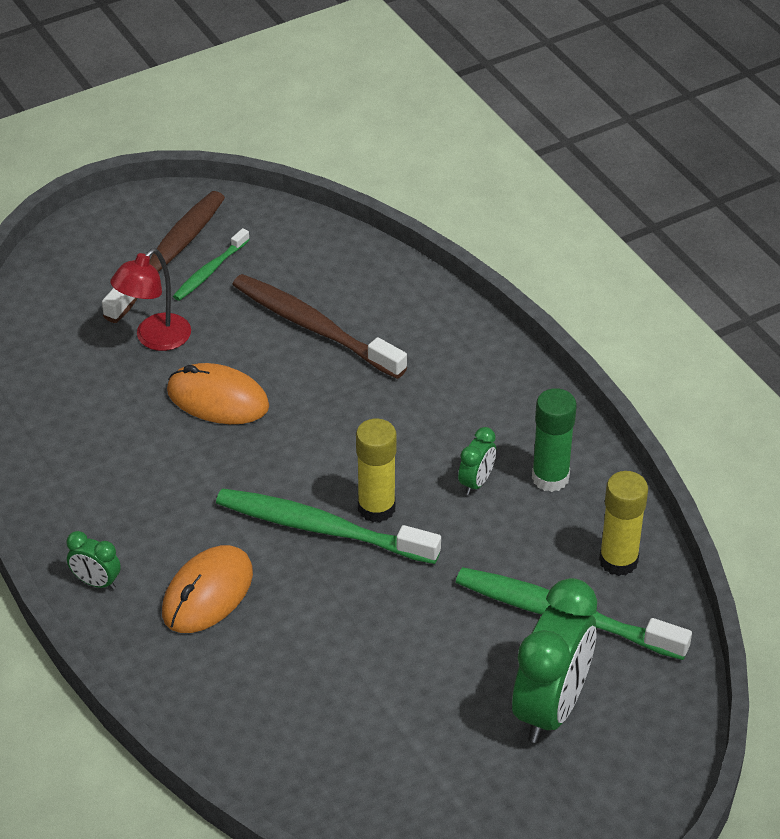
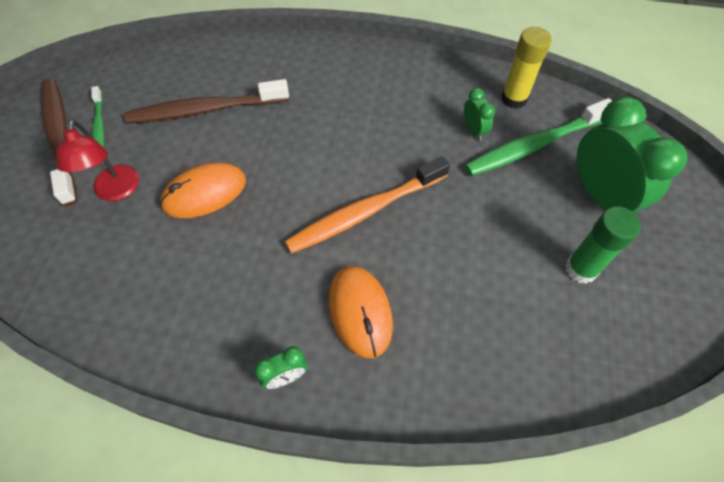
camera: 50 degrees left, 15 degrees up
green toothbrush [216,488,441,564] -> orange toothbrush [285,156,450,254]
yellow glue stick [356,418,397,522] -> none
green clock [458,427,496,495] -> green clock moved to [464,88,495,141]
green glue stick [532,388,577,492] -> green glue stick moved to [565,207,641,283]

